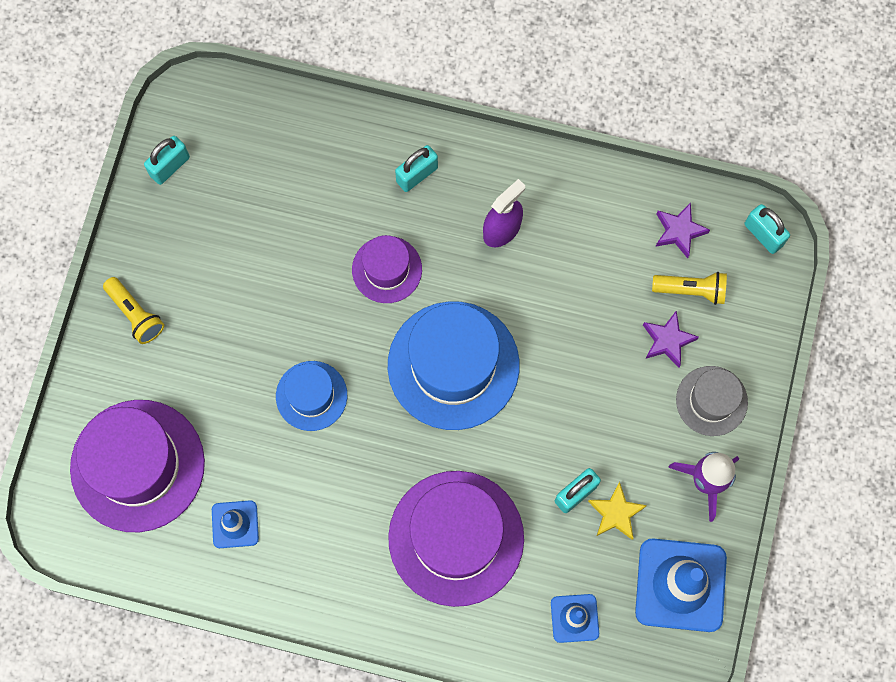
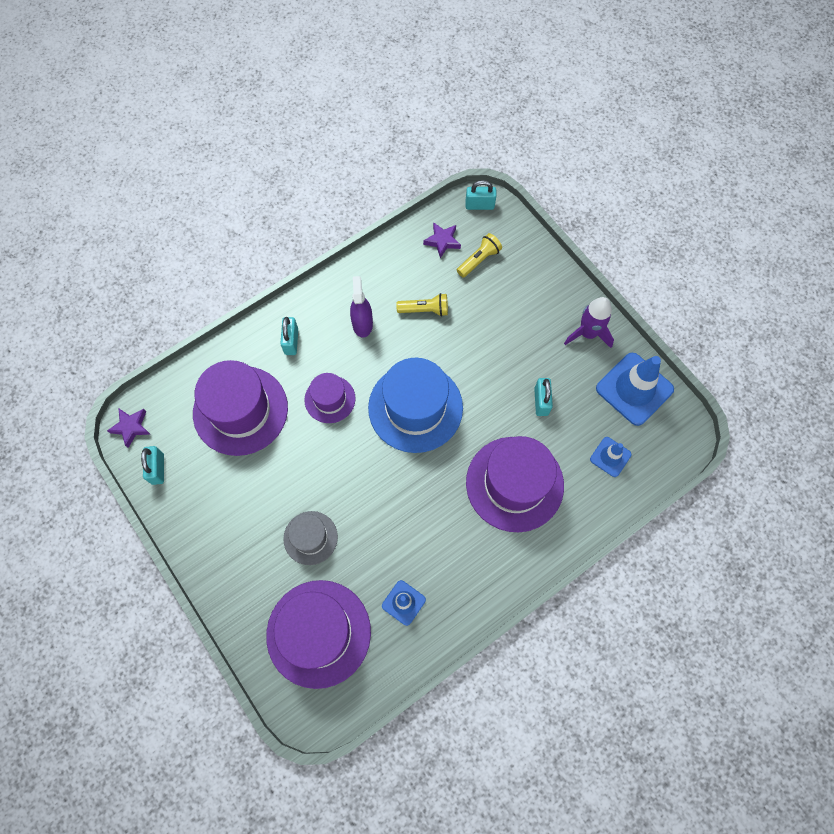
camera: 50 degrees left, 5 degrees down
yellow flashlight [103,277,164,344] -> yellow flashlight moved to [396,293,448,317]
blue hat [276,361,347,431] -> none
yellow star [588,482,647,539] -> none
purple star [643,311,699,367] -> purple star moved to [107,408,150,448]
grey hat [676,366,748,436] -> grey hat moved to [283,511,338,565]
none -> purple hat [193,360,288,456]

